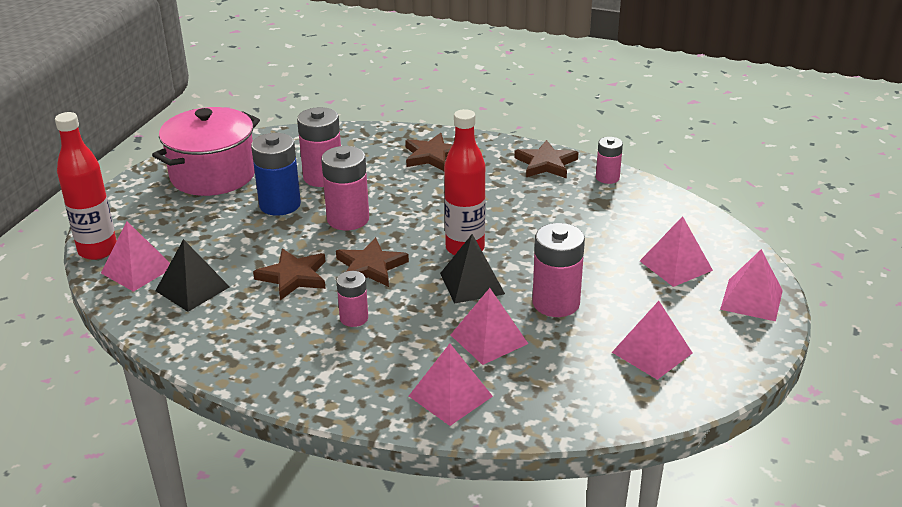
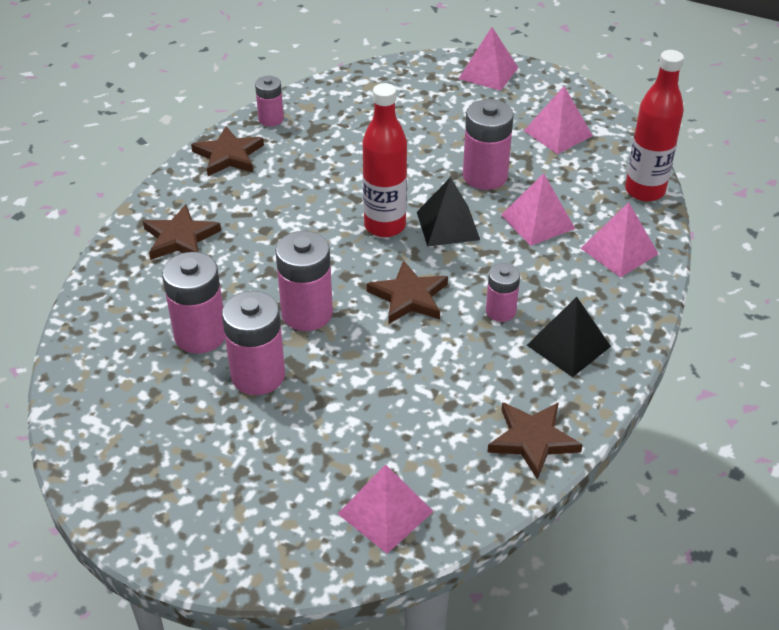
camera: 85 degrees left, 10 degrees up
red bottle [55,112,117,260] -> red bottle moved to [625,50,684,201]
pink pot [152,107,260,196] -> none
black pyramid [155,239,230,312] -> black pyramid moved to [527,297,611,377]
blue battery [251,133,301,216] -> pink battery [222,291,285,395]
brown star [253,248,326,300] -> brown star moved to [487,402,583,480]
pink pyramid [640,216,713,287] -> none

